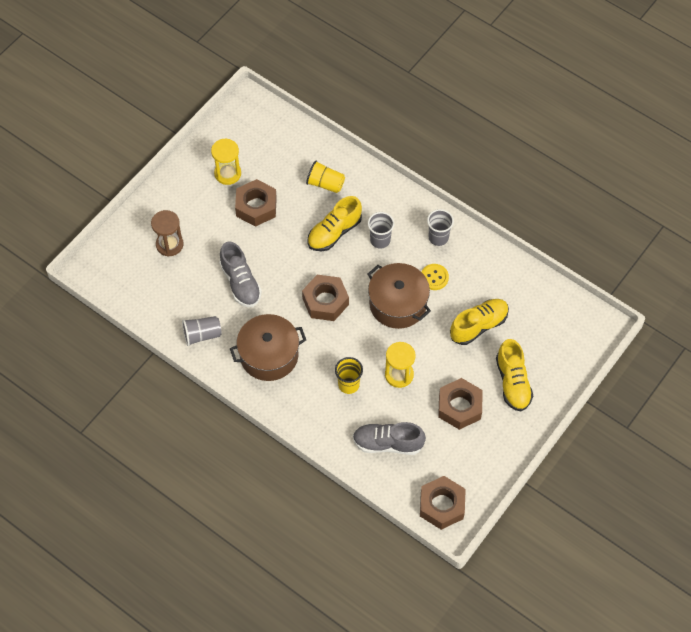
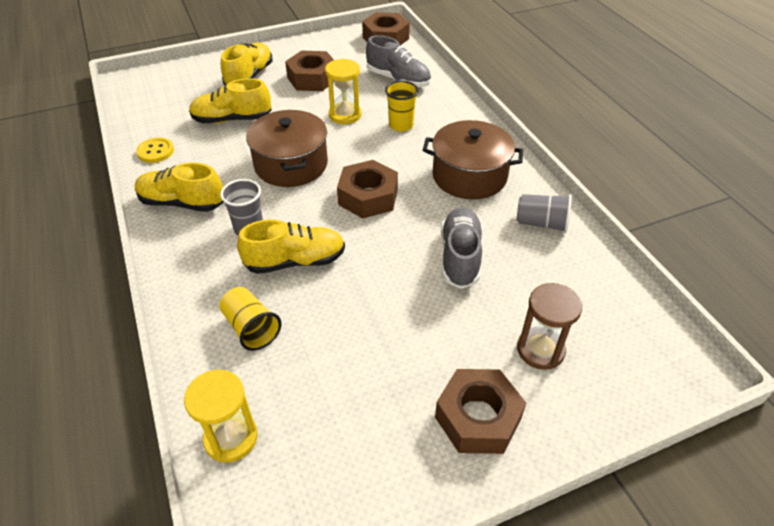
camera: 150 degrees left, 15 degrees down
yellow hourglass [211,139,241,185] -> yellow hourglass moved to [184,369,258,463]
brown nut [235,179,277,227] -> brown nut moved to [435,369,526,454]
yellow button [421,264,449,290] -> yellow button moved to [136,137,174,163]
grey cup [427,209,454,246] -> yellow shoe [135,162,224,212]

